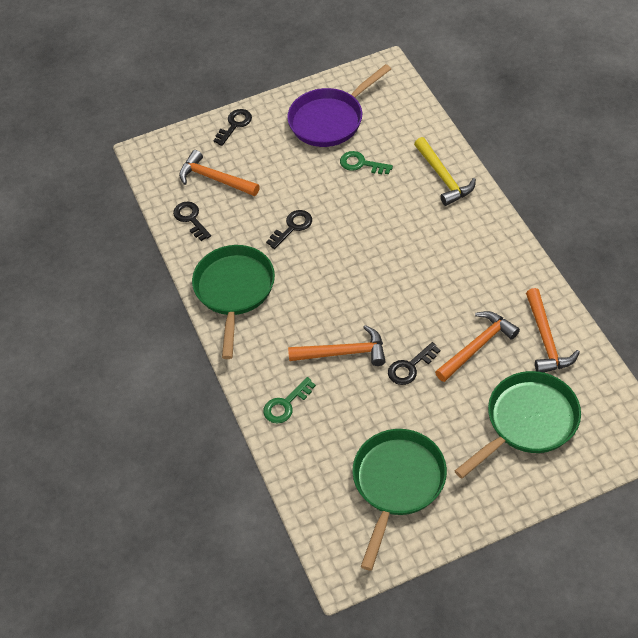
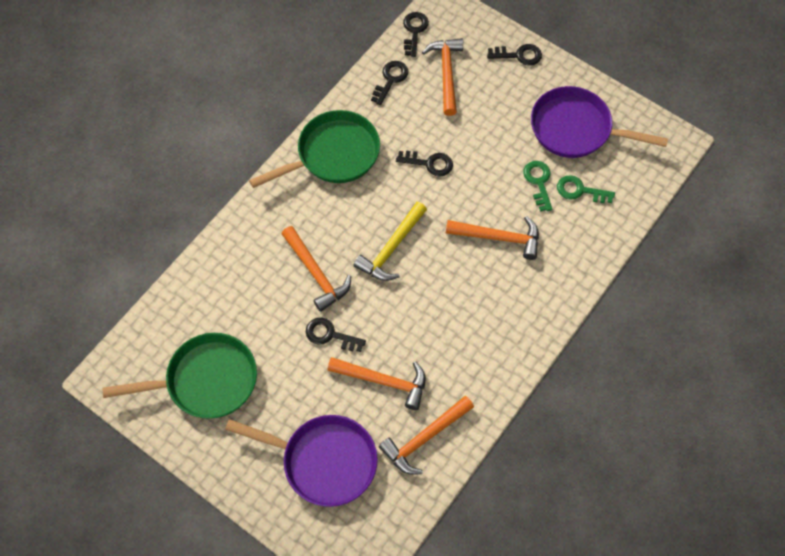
camera: 55 degrees right, 10 degrees up
green key [263,377,316,424] -> green key moved to [557,175,615,203]
yellow hammer [414,137,476,206] -> yellow hammer moved to [354,202,427,281]
green pan [455,371,581,479] -> purple pan [225,415,378,507]
none -> black key [403,12,429,57]
none -> orange hammer [446,216,539,260]

